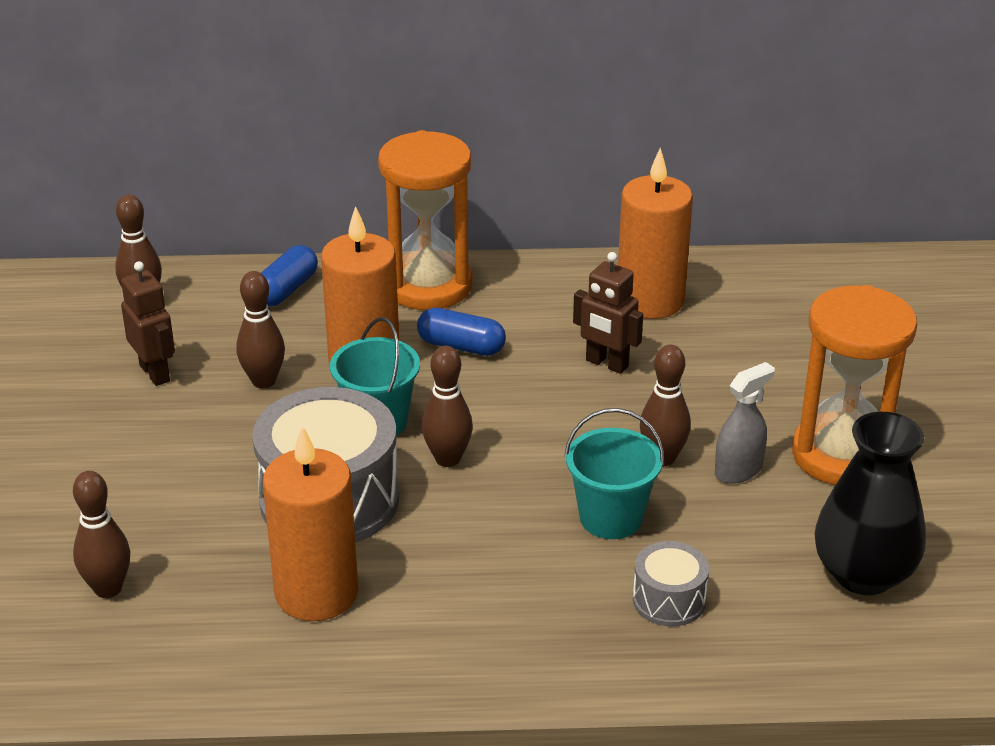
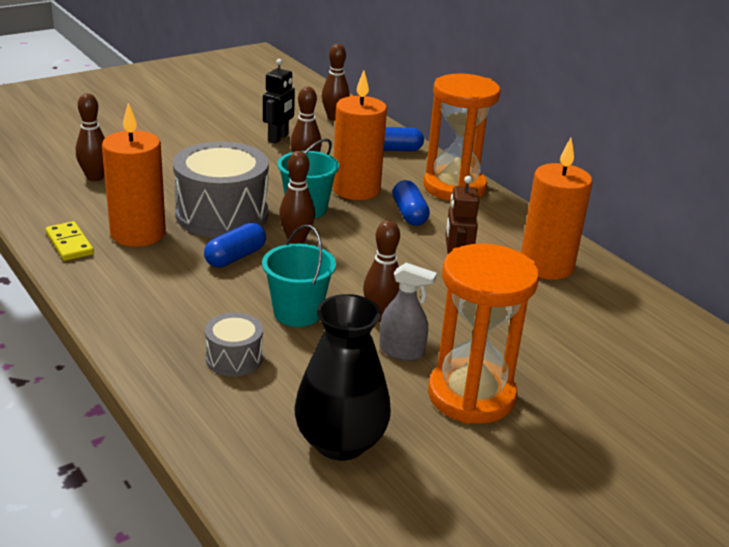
camera: 55 degrees right, 5 degrees down
brown robot [121,261,175,386] -> black robot [263,59,295,144]
none -> yellow domino [46,221,94,261]
none -> blue capsule [204,223,266,268]

